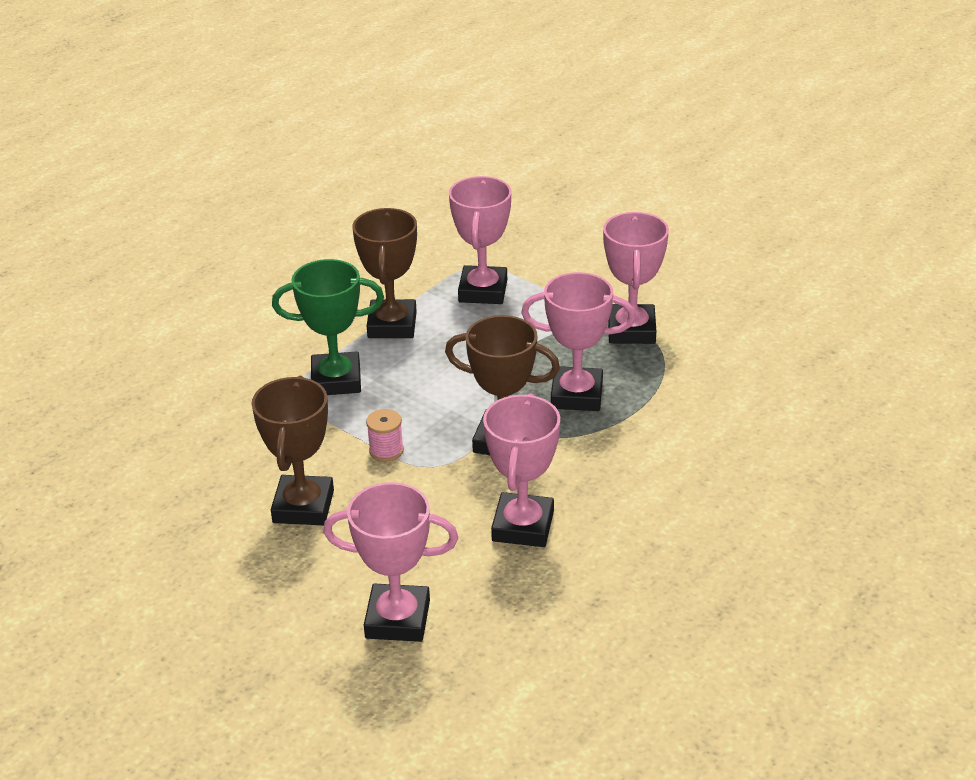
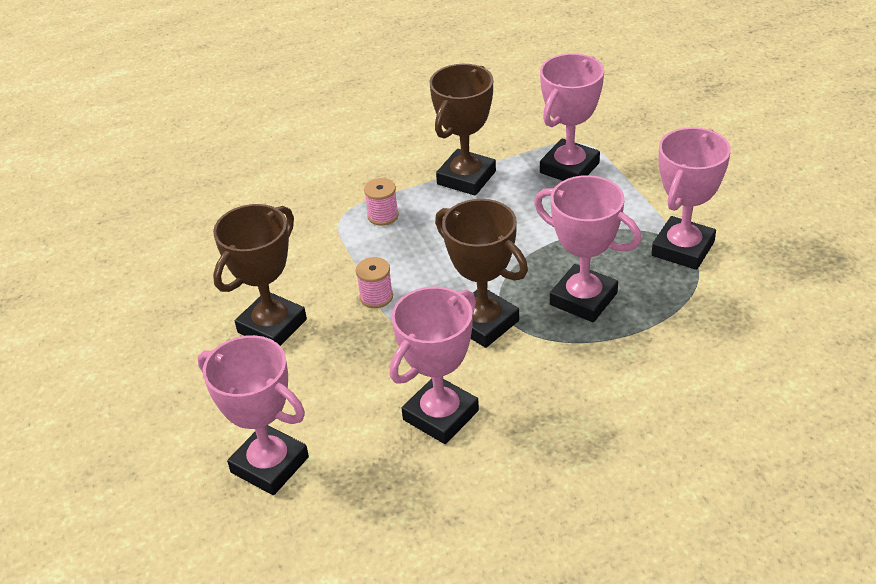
camera: 30 degrees right, 5 degrees up
green trophy [272,259,384,395] -> pink spool [364,178,399,226]

